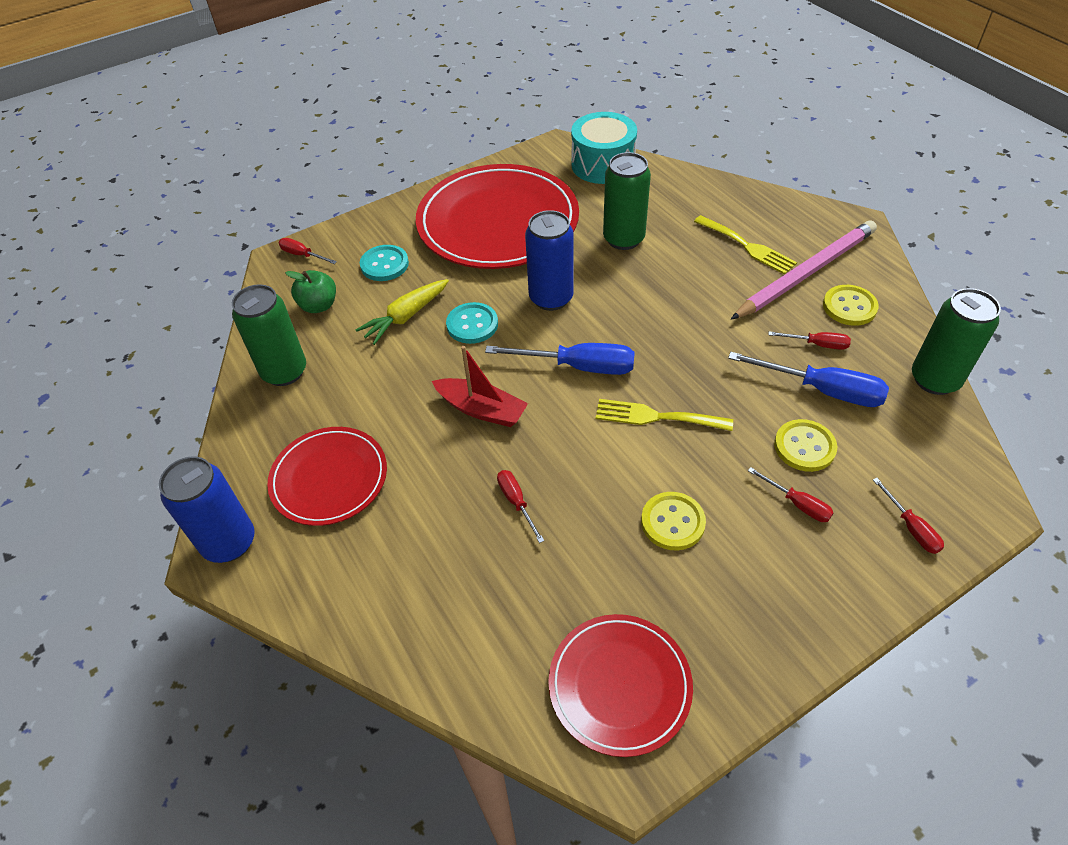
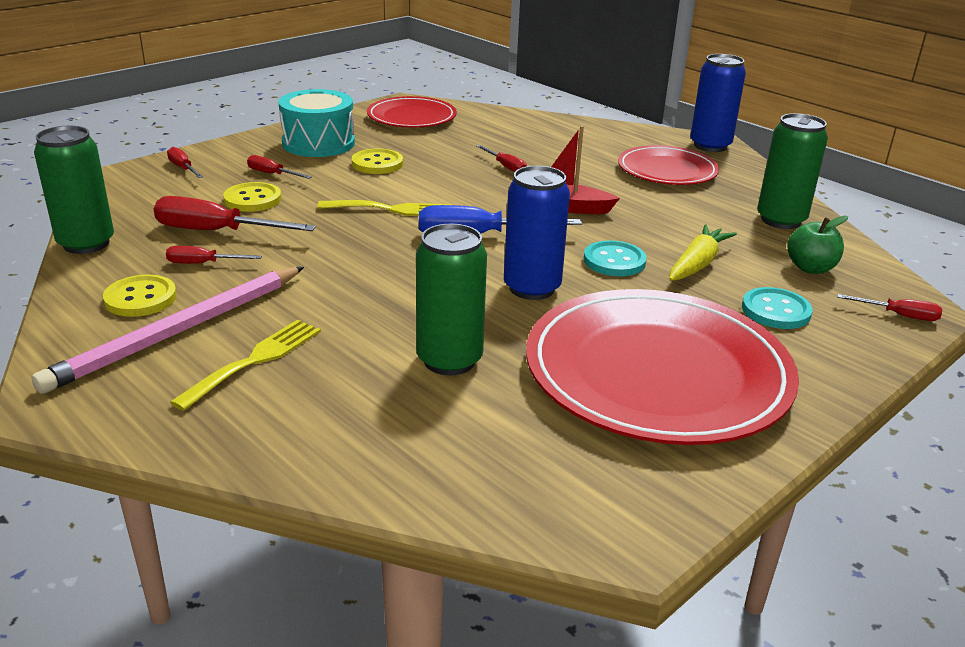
camera: 165 degrees right, 20 degrees down
turquoise drum [571,112,637,184] -> turquoise drum moved to [278,89,355,157]
yellow fork [694,215,797,275] -> yellow fork turned 90 degrees clockwise [170,320,321,411]
blue screwdriver [728,352,889,407] -> red screwdriver [154,196,316,231]

